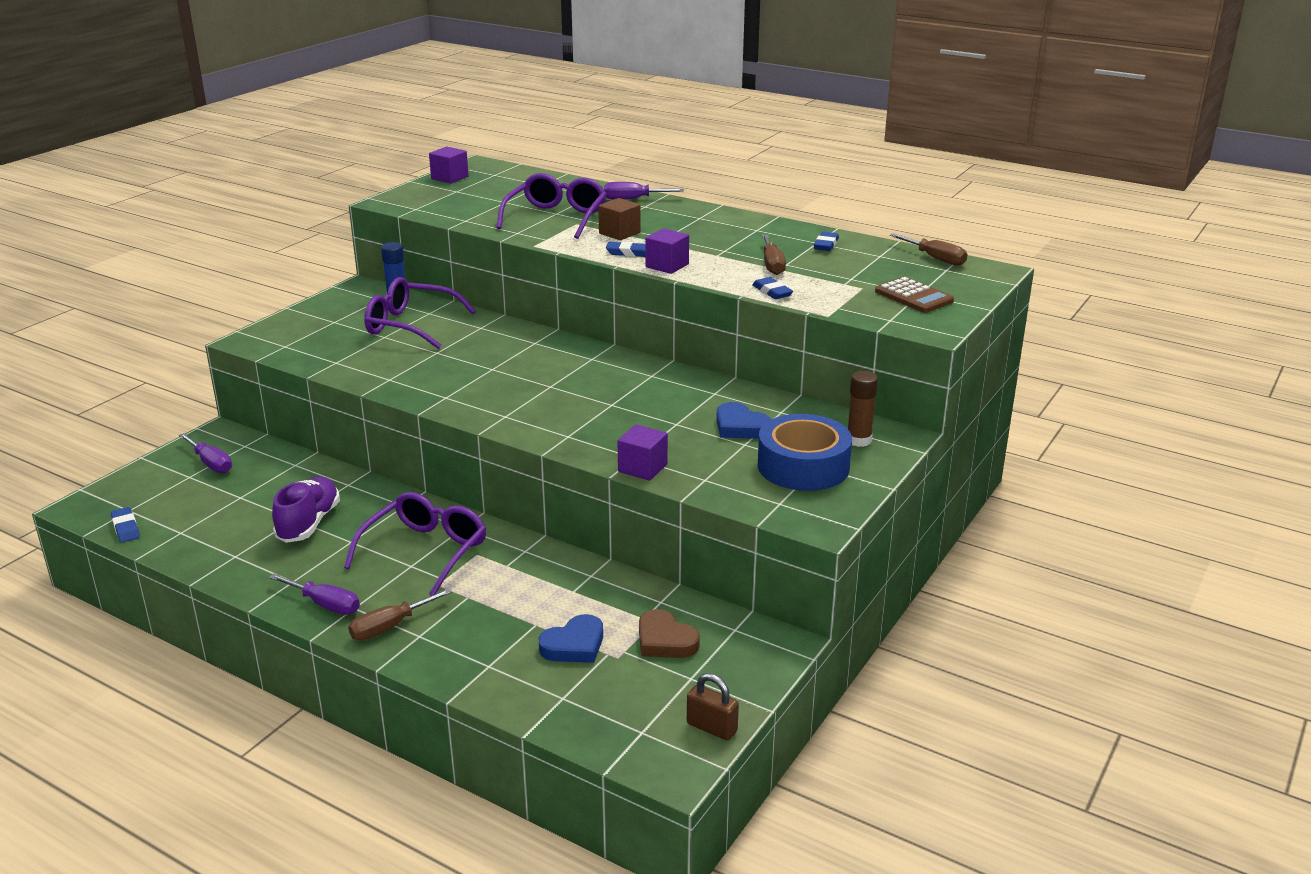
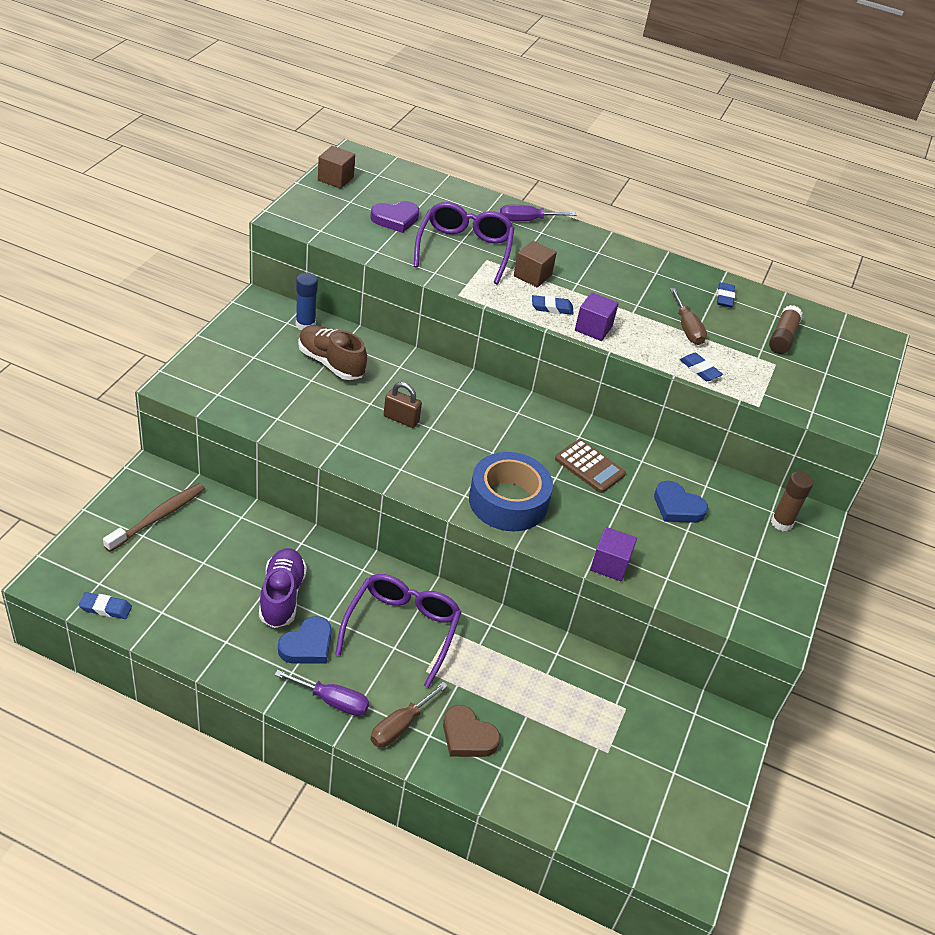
camera: 15 degrees left, 15 degrees up
blue eraser [111,507,140,543] -> blue eraser turned 45 degrees counterclockwise [78,592,132,619]
purple screwdriver [179,433,232,473] -> brown toothbrush [103,483,205,552]
purple glasses [364,277,476,349] -> brown shoe [298,325,367,380]
purple cube [429,147,469,184] -> brown cube [318,146,355,189]
blue heart [539,614,603,663] -> blue heart moved to [278,616,332,664]
brown heart [639,609,700,658] -> brown heart moved to [443,705,500,757]
brown padlock [687,673,739,741] -> brown padlock moved to [384,382,422,428]
blue tape [758,414,852,491] -> blue tape moved to [469,452,553,531]
brown calculator [875,277,954,313] -> brown calculator moved to [555,439,626,493]
brown screwdriver [890,233,967,266] -> none
none -> purple heart [370,201,419,233]
none -> brown glue stick [769,305,803,354]

